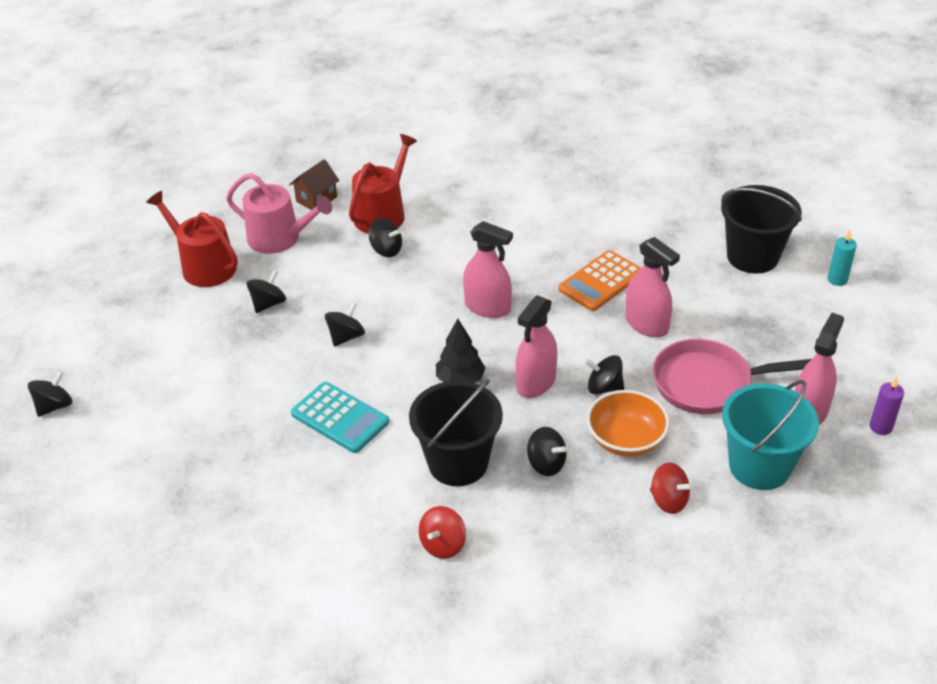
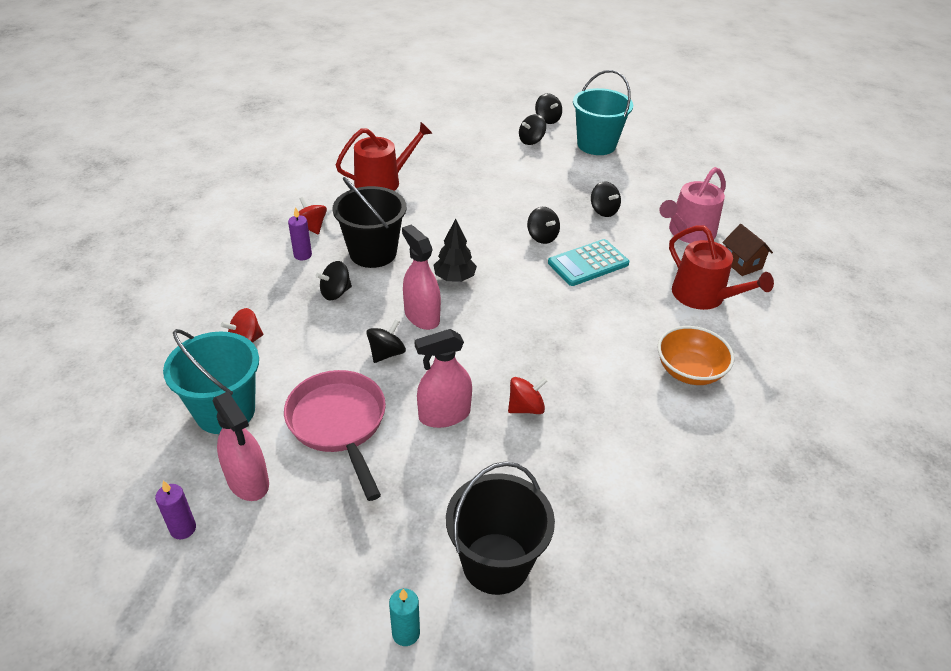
camera: 110 degrees right, 0 degrees up
red watering can [146,191,238,287] -> red watering can moved to [336,122,432,191]
turquoise calculator [291,382,389,453] -> turquoise calculator moved to [548,239,629,286]
black spinning top [368,218,402,257] -> black spinning top moved to [519,114,546,145]
pink spray bottle [463,221,513,318] -> none
orange calculator [558,250,642,311] -> red spinning top [508,377,547,414]
orange bowl [586,390,670,457] -> orange bowl moved to [658,326,734,385]
pink pan [653,339,811,414] -> pink pan turned 45 degrees counterclockwise [284,370,386,501]
none -> purple candle [288,207,312,260]
none -> turquoise bucket [573,70,633,155]

